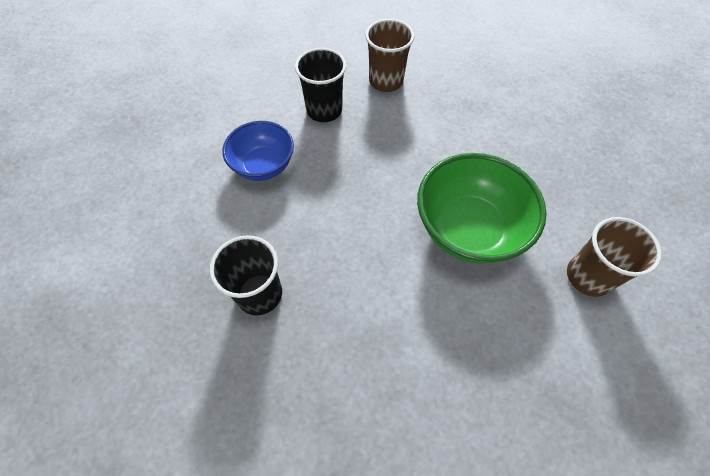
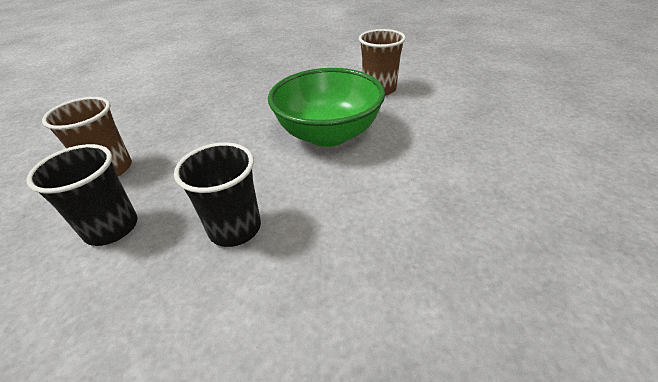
camera: 80 degrees left, 20 degrees down
black cup [210,235,282,315] -> black cup moved to [174,142,261,247]
blue bowl [222,121,294,181] -> none

